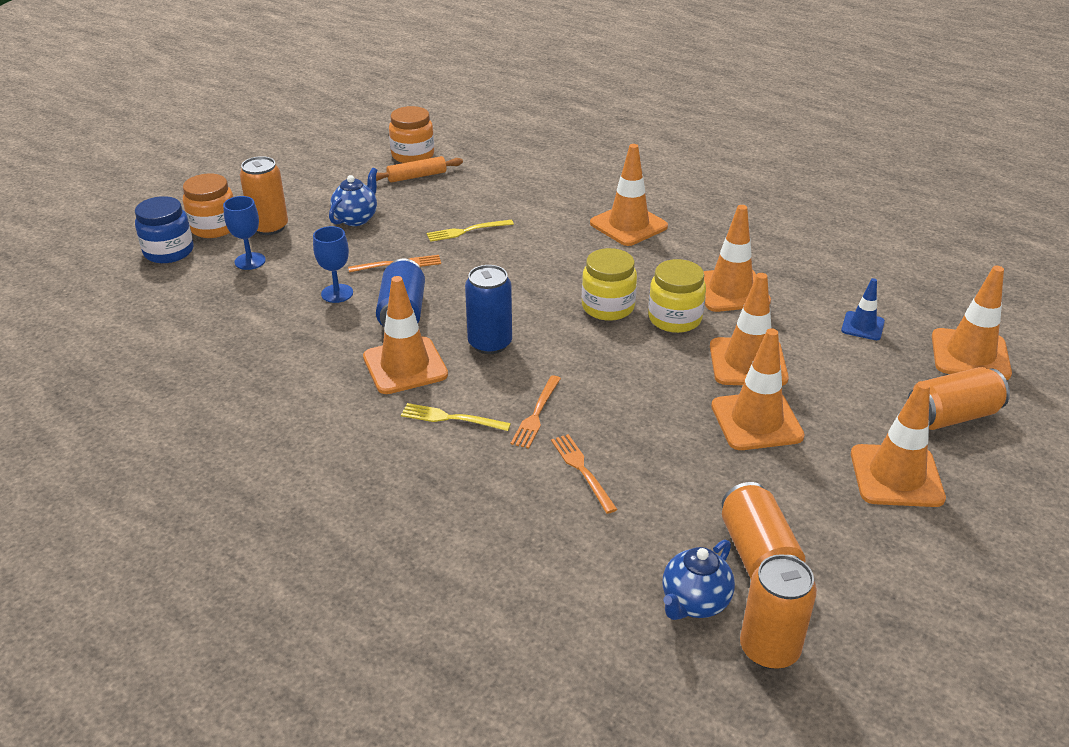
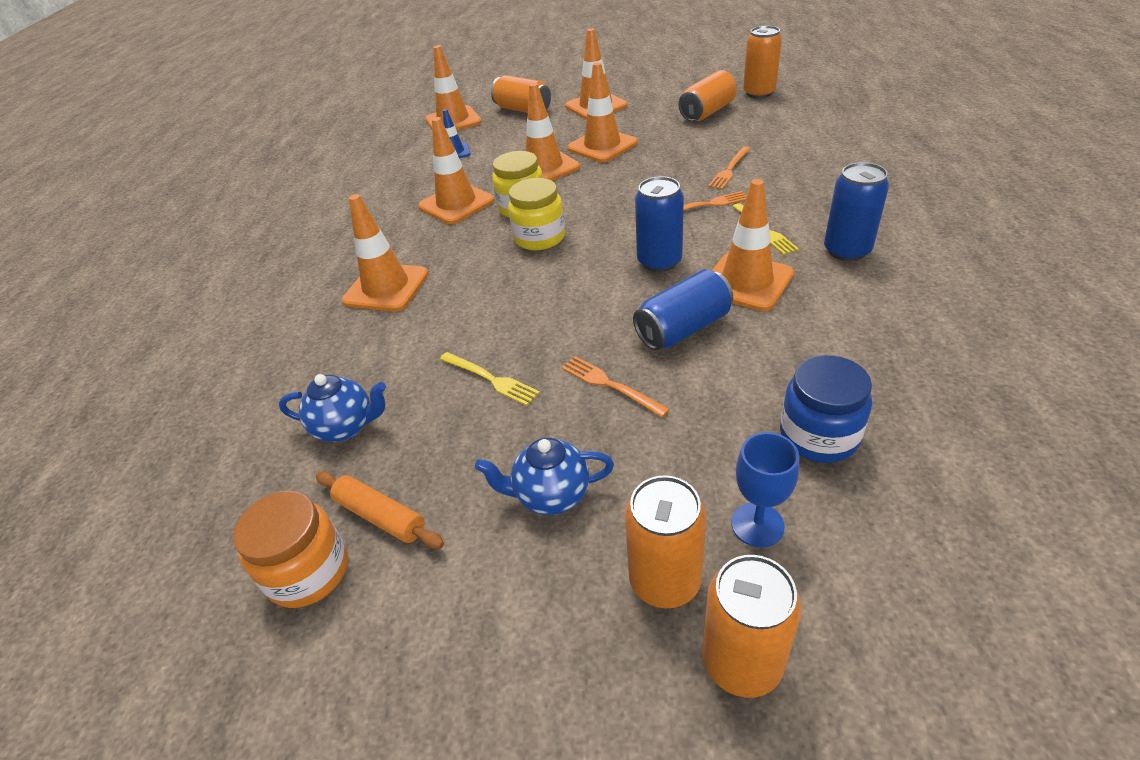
camera: 120 degrees left, 5 degrees up
blue jar [135,196,193,263] -> blue jar moved to [780,355,872,463]
orange jar [183,173,233,238] -> orange can [702,555,802,698]
blue goblet [313,226,353,303] -> none
blue teapot [663,540,735,620] -> blue teapot moved to [279,374,386,442]
none -> blue can [824,162,889,261]

